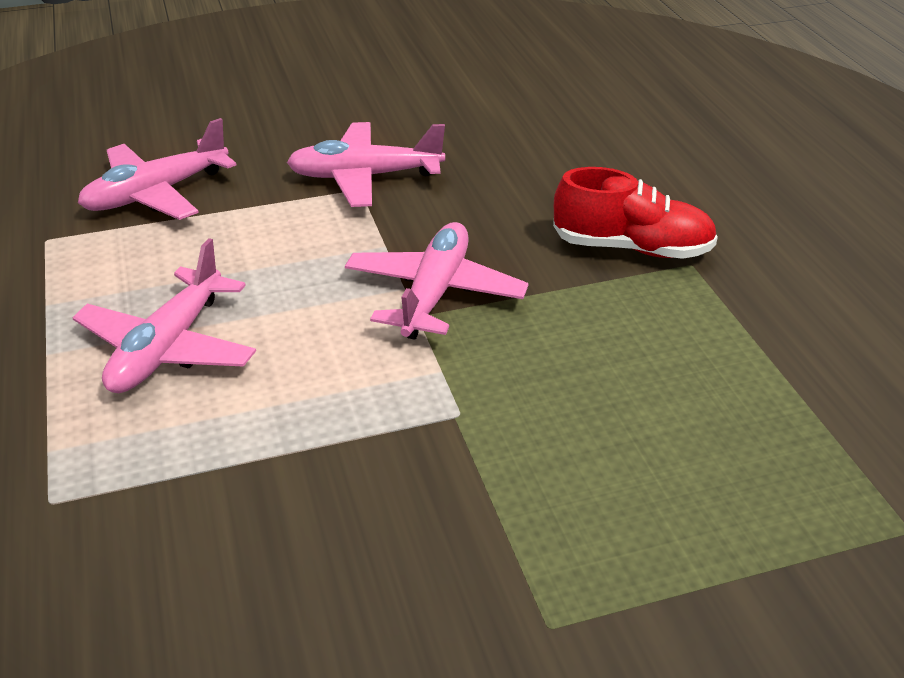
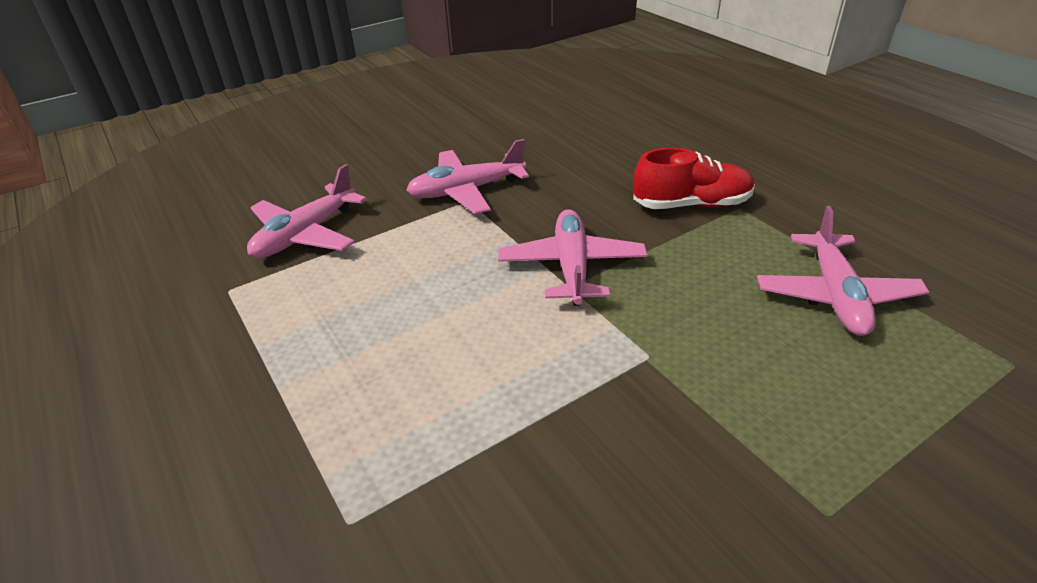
camera: 15 degrees left, 0 degrees up
pink plane [72,238,256,393] -> pink plane moved to [757,206,929,336]

